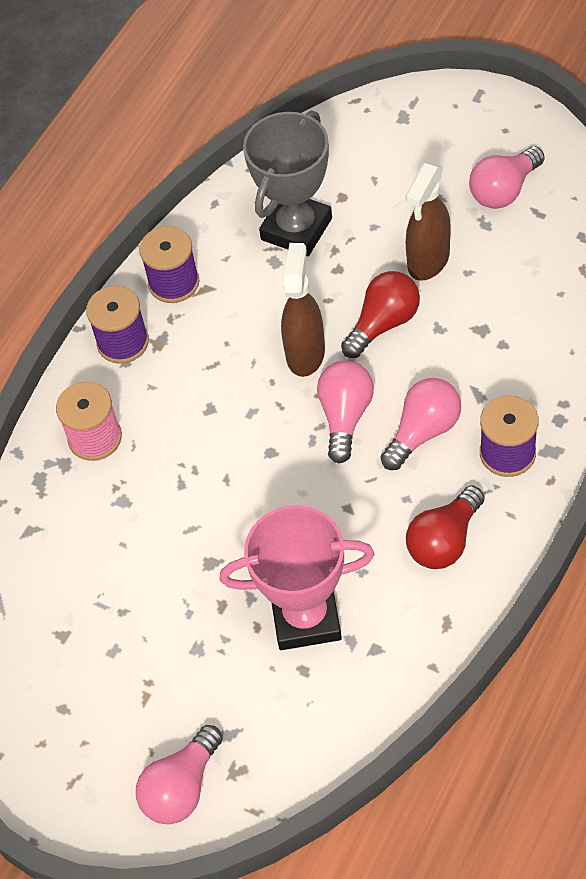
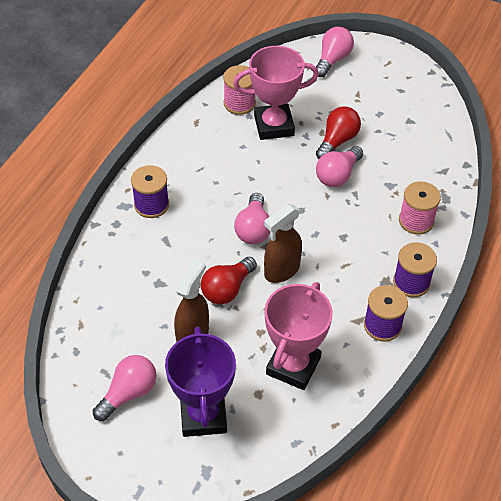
camera: 170 degrees right, 5 degrees down
grey trophy [243,111,332,256] -> pink trophy [264,282,333,390]
brown spray bottle [281,243,325,377] -> brown spray bottle turned 45 degrees clockwise [264,204,302,283]
pink light bulb [381,378,461,470] -> pink light bulb moved to [316,146,363,187]
red light bulb [406,486,484,569] -> red light bulb moved to [316,106,361,159]
none -> purple trophy [165,327,236,437]
none -> pink spool [223,65,256,115]

